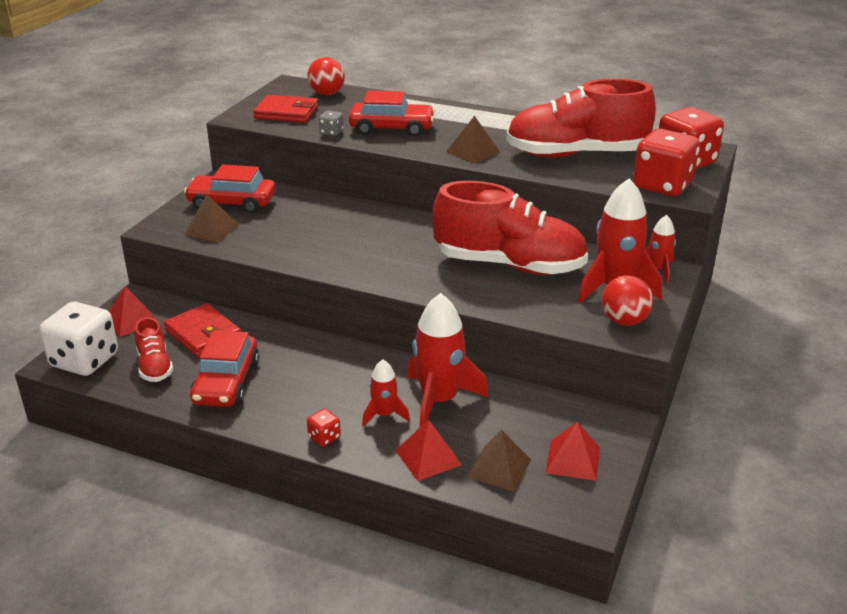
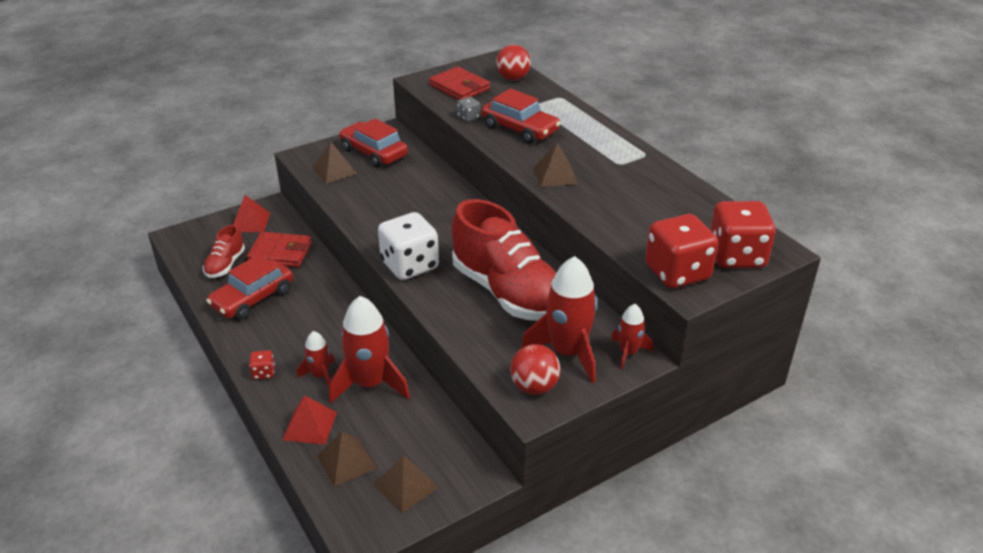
camera: 35 degrees right, 5 degrees up
white dice [40,302,118,376] -> white dice moved to [378,212,439,280]
red wallet [164,303,241,357] -> red wallet turned 75 degrees counterclockwise [247,232,312,267]
red shoe [506,79,656,158] -> none
red pyramid [546,422,600,481] -> brown pyramid [374,455,439,513]

